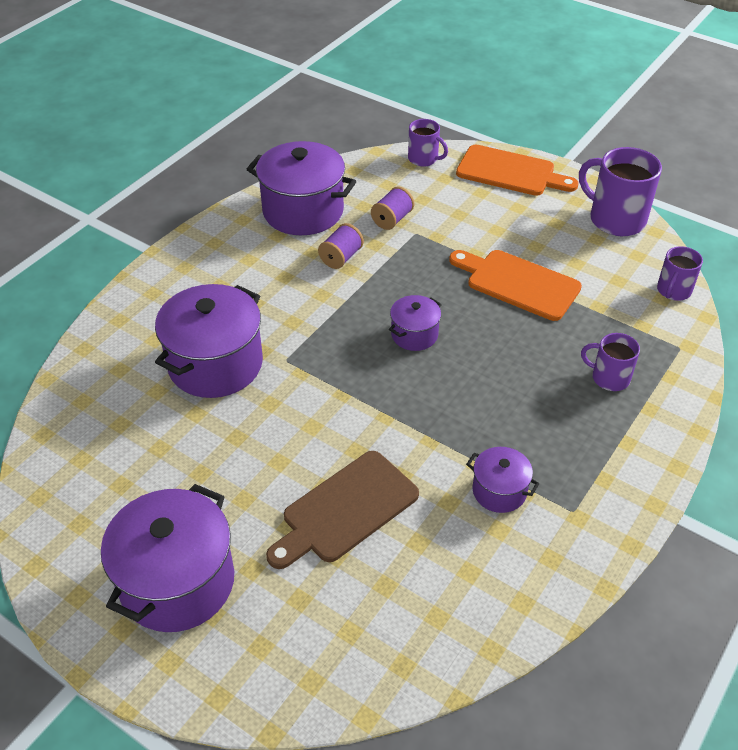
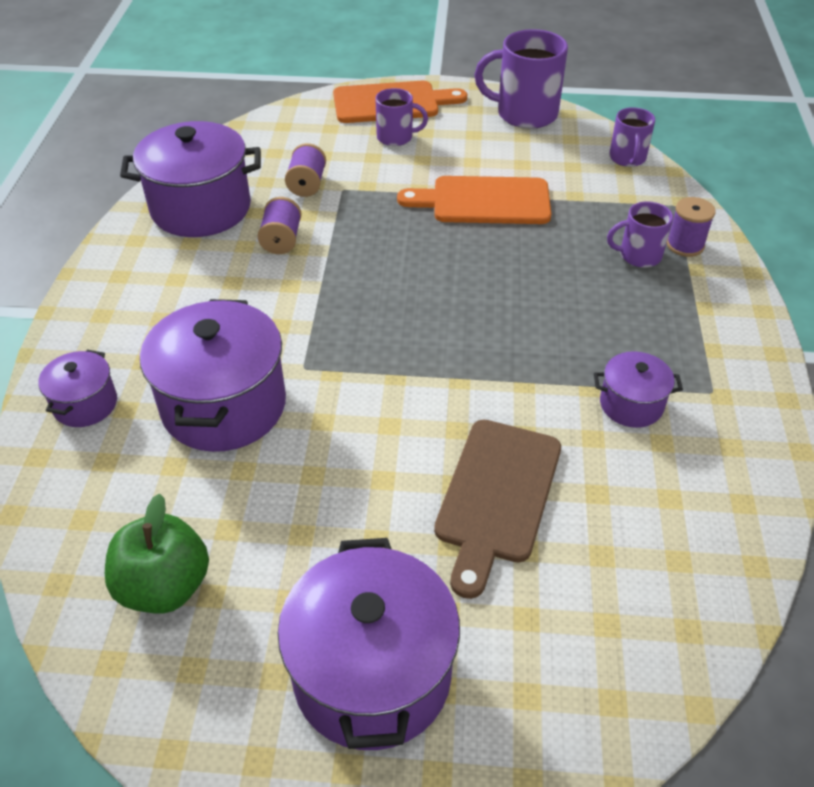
camera: 30 degrees left, 0 degrees up
purple pot [389,295,442,351] -> purple pot moved to [38,349,117,427]
purple mug [408,119,448,167] -> purple mug moved to [375,88,428,146]
none -> green apple [105,494,209,614]
none -> purple spool [667,197,716,257]

